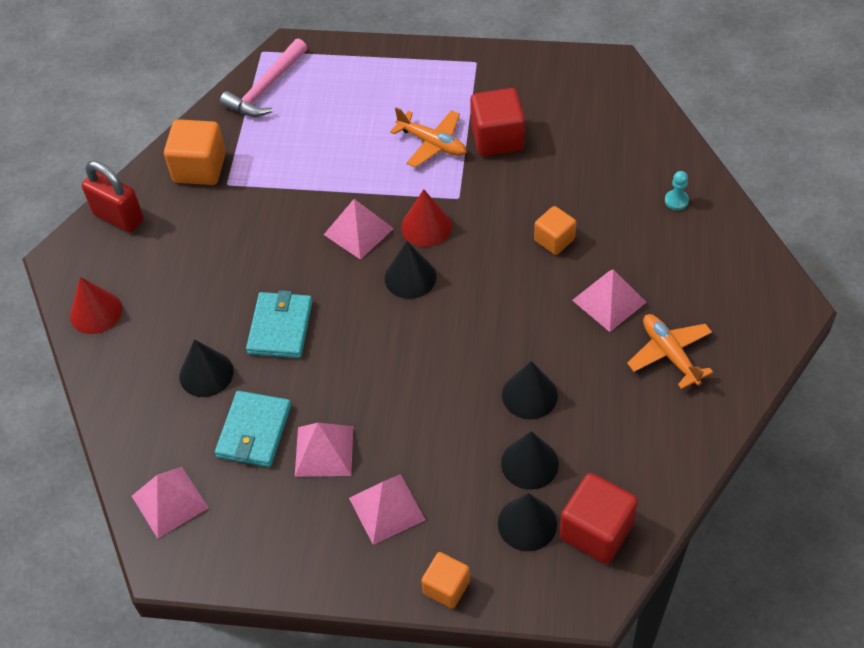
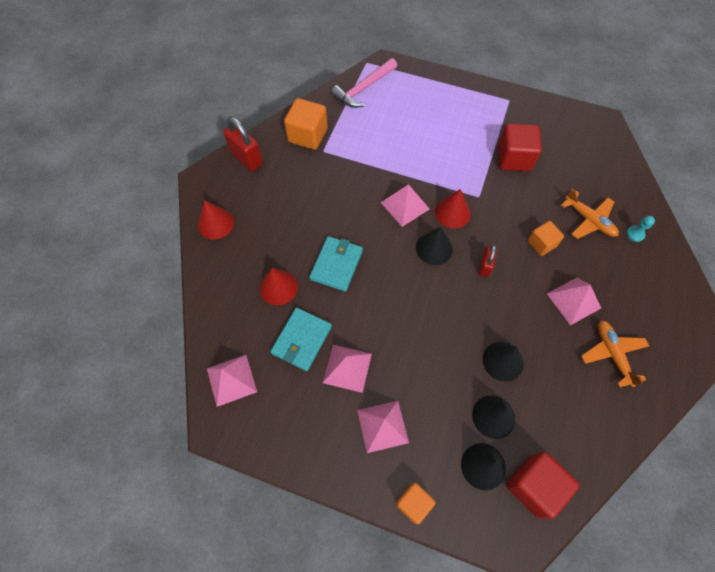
camera: 10 degrees right, 10 degrees up
black cone [179,339,234,397] -> red cone [260,268,298,305]
orange plane [390,107,467,168] -> orange plane moved to [561,189,619,239]
none -> red padlock [479,245,497,277]

